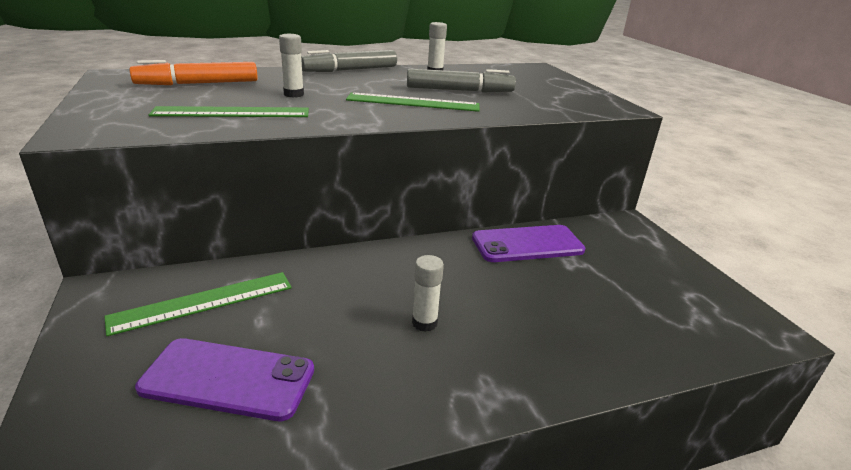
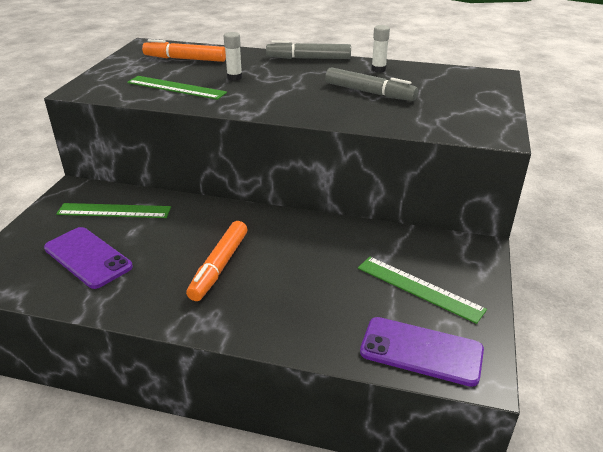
camera: 35 degrees right, 5 degrees up
green ruler [346,92,480,112] -> green ruler moved to [358,257,487,324]
white glue stick [412,255,444,332] -> orange marker [186,221,248,301]
purple phone [472,225,585,262] -> purple phone moved to [360,317,484,387]

